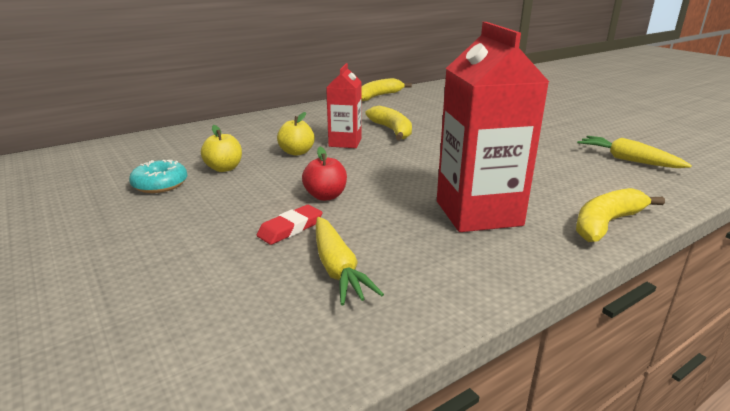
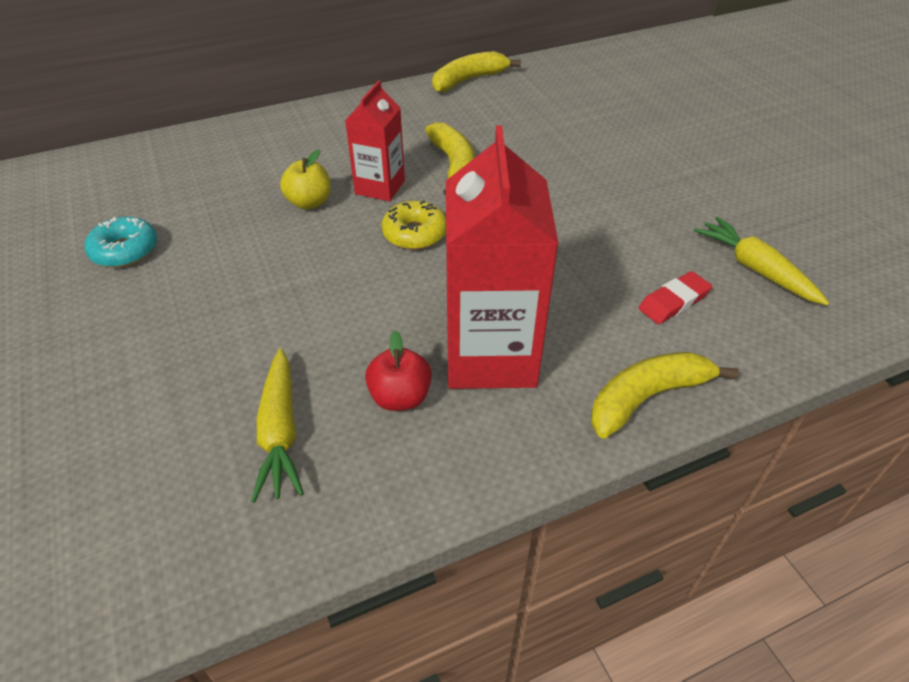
camera: 10 degrees right, 20 degrees up
yellow apple [201,125,242,172] -> none
red eraser [257,205,322,245] -> red eraser moved to [639,271,712,324]
red apple [302,147,347,201] -> red apple moved to [365,330,432,411]
none -> yellow donut [381,200,446,250]

